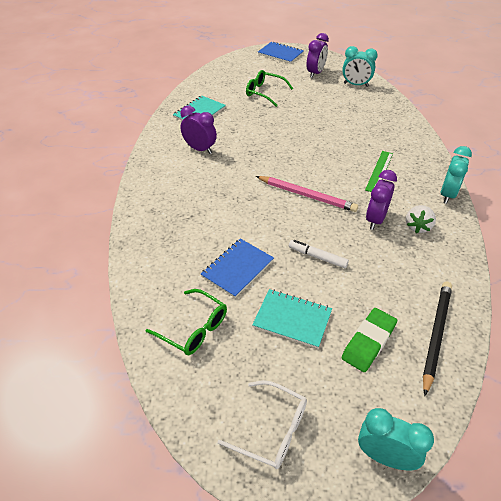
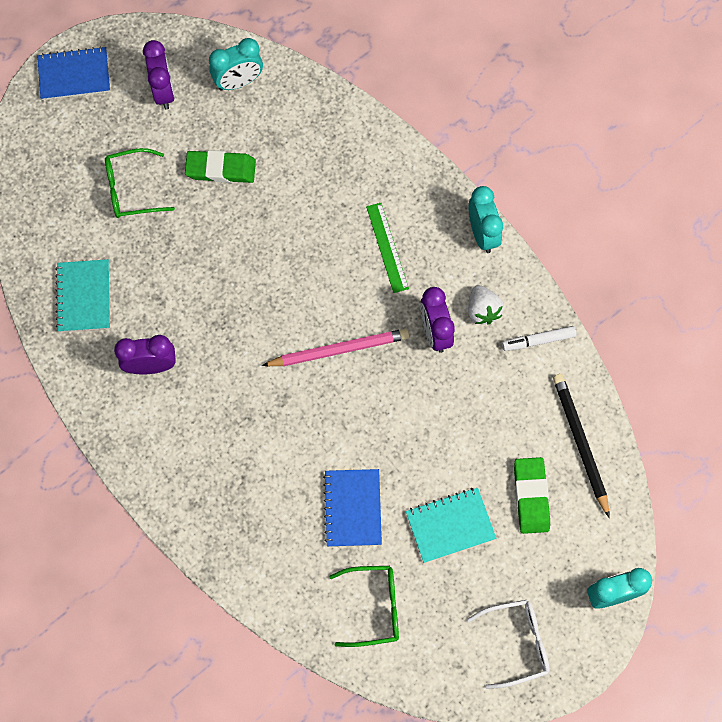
camera: 40 degrees left, 25 degrees up
white marker [289,240,349,268] -> white marker moved to [502,326,577,351]
none -> green eraser [185,150,256,183]

